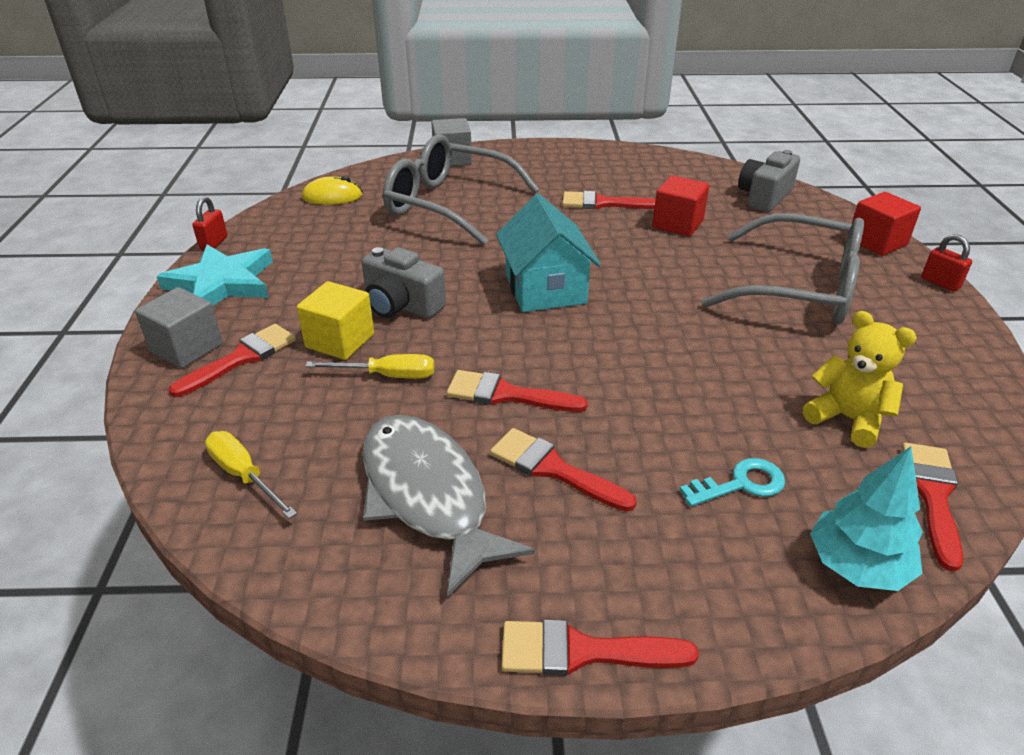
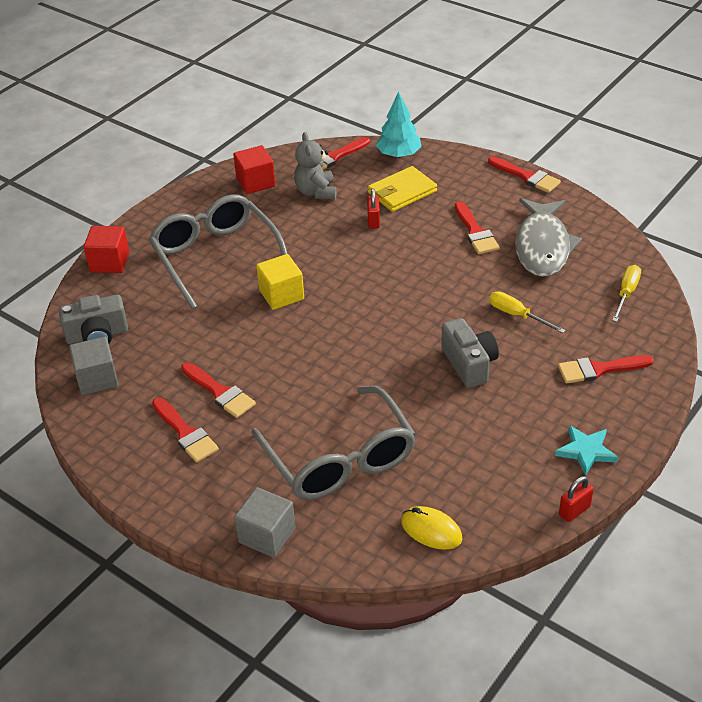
camera: 140 degrees left, 5 degrees up
grey cube [135,287,223,368] -> grey cube moved to [69,337,119,395]
turquoise star [157,245,273,306] -> turquoise star [555,425,618,476], size x0.62
yellow screwdriver [205,431,297,519] -> yellow screwdriver turned 150 degrees counterclockwise [612,265,641,322]
yellow cube [297,281,374,360] -> yellow cube moved to [256,254,304,310]
red brush [447,370,588,412] -> red brush moved to [152,398,219,462]
turquoise house [496,194,601,312] -> none
red cube [652,175,709,236] -> red cube moved to [233,145,275,194]
turquoise key [680,458,785,507] -> yellow wallet [368,166,437,212]
yellow teddy bear [803,311,917,448] -> grey teddy bear [294,132,337,199]
red padlock [921,234,972,292] -> red padlock moved to [367,188,380,229]

